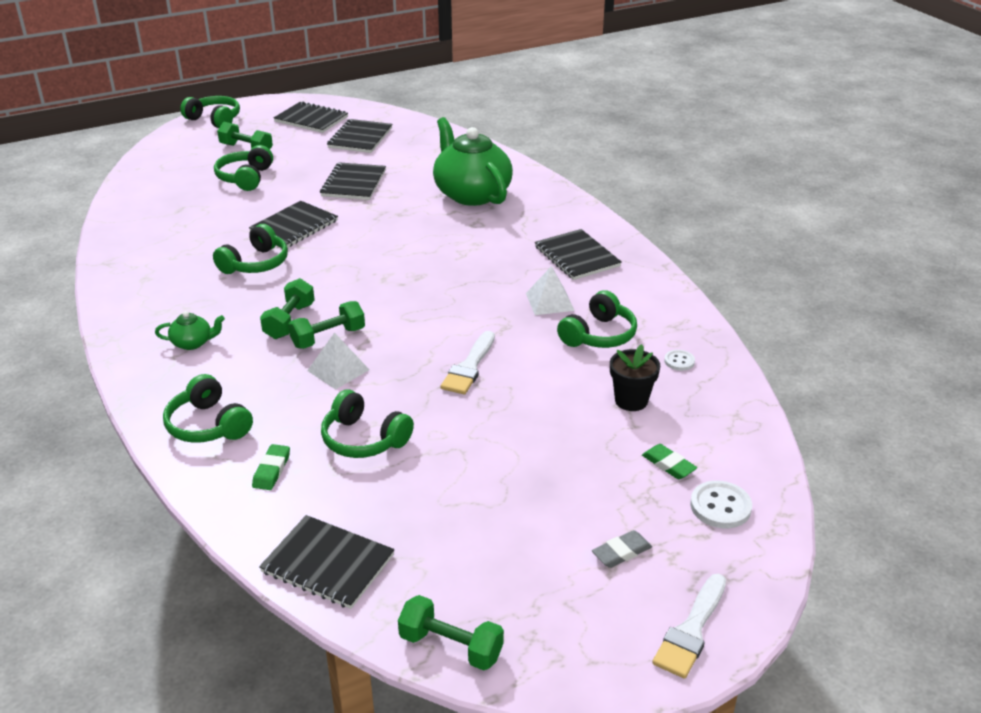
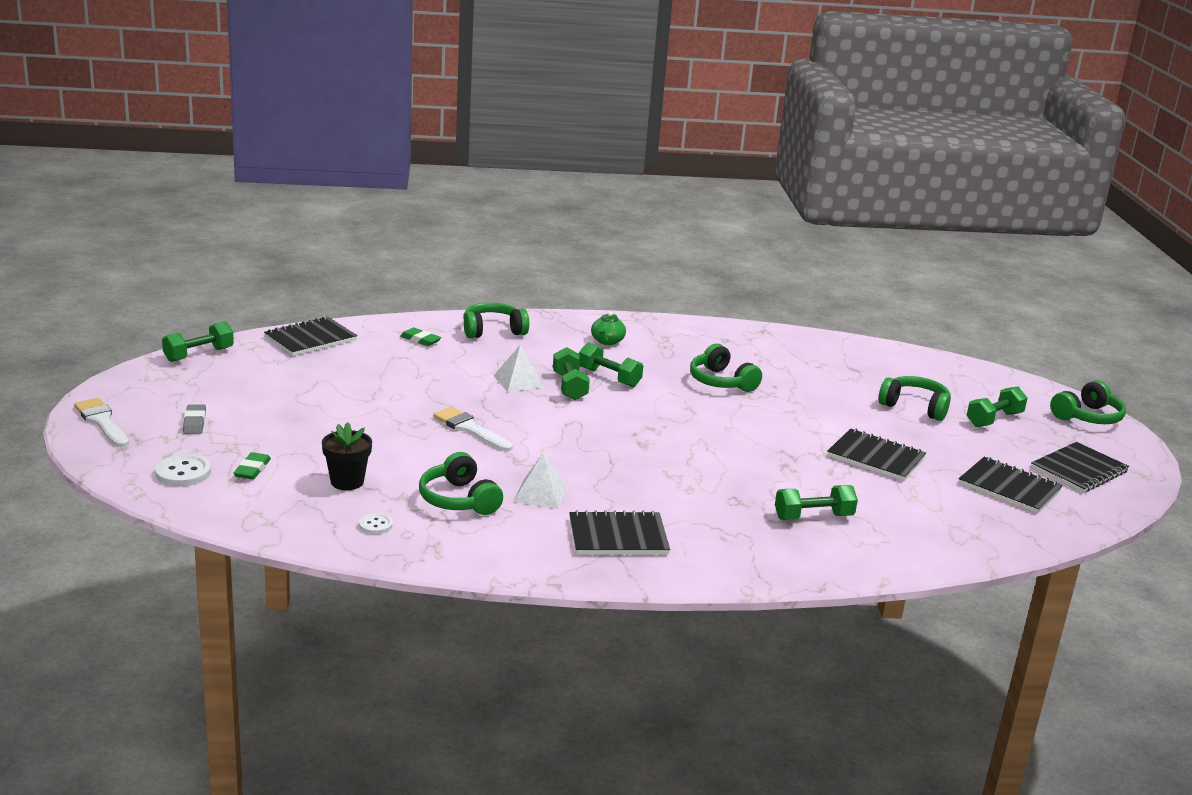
camera: 110 degrees right, 10 degrees down
black notebook [249,201,338,248] -> none
green headphones [321,390,414,458] -> none
green teapot [433,117,513,206] -> green dumbbell [775,485,858,520]
green eraser [642,444,697,479] -> green eraser turned 60 degrees counterclockwise [233,452,271,480]

